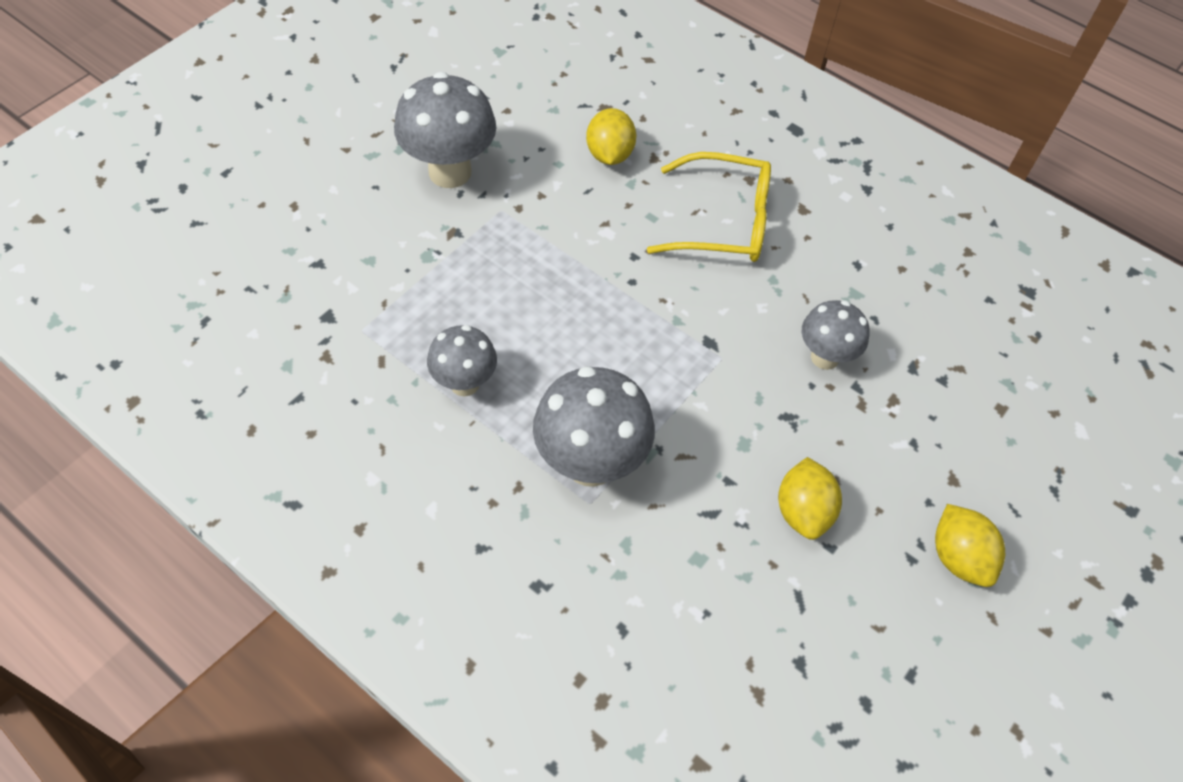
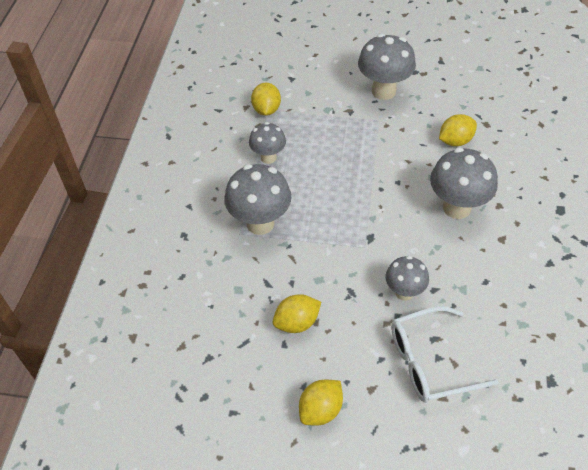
camera: 65 degrees right, 5 degrees down
yellow glasses [647,152,771,262] -> grey mushroom [430,148,498,219]
none -> yellow lemon [251,83,281,116]
none -> white glasses [391,306,499,403]

